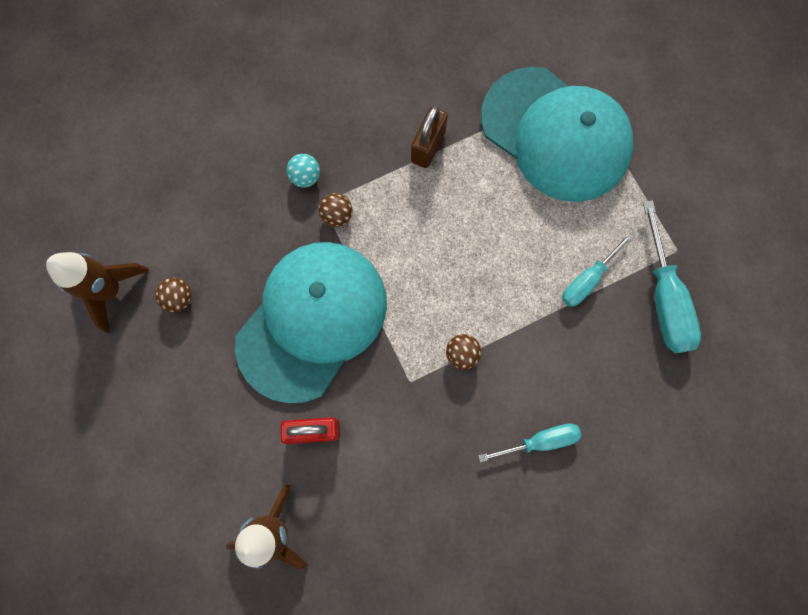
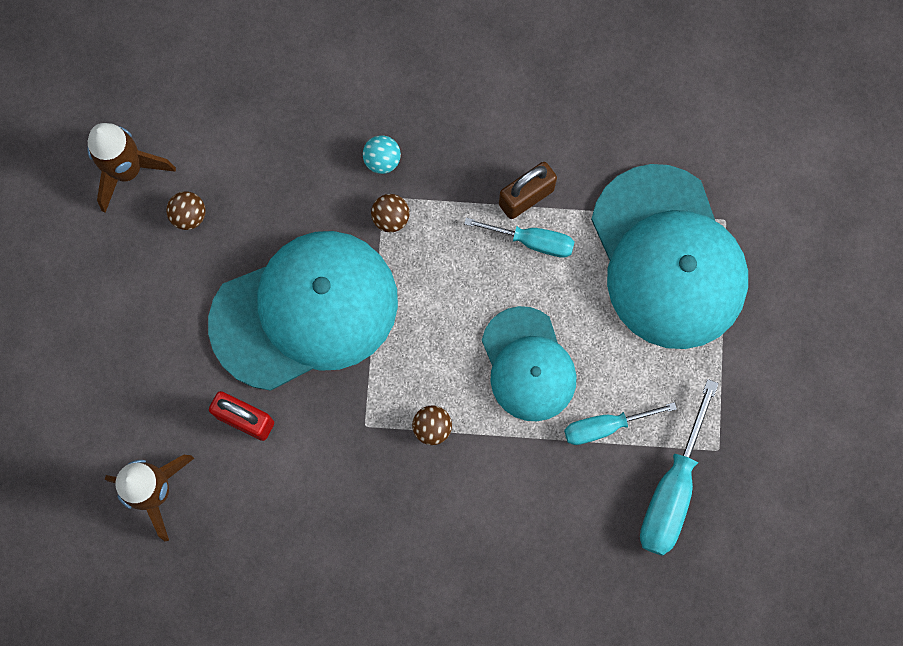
camera: 30 degrees right, 0 degrees up
turquoise screwdriver [479,423,581,462] -> turquoise screwdriver moved to [464,218,574,258]
none -> turquoise cap [482,306,577,421]

